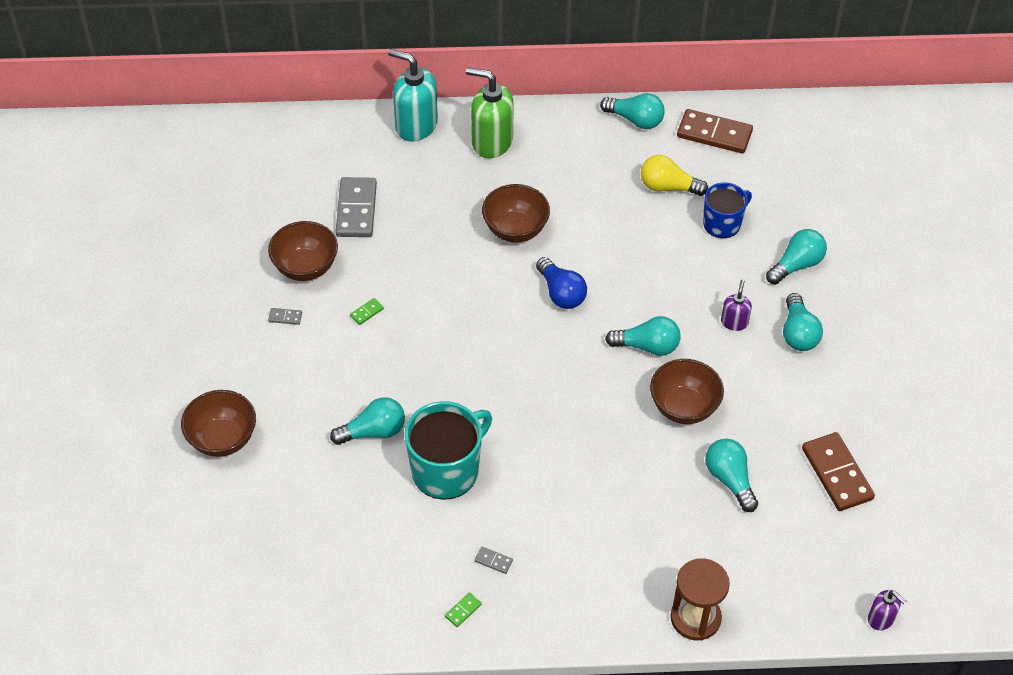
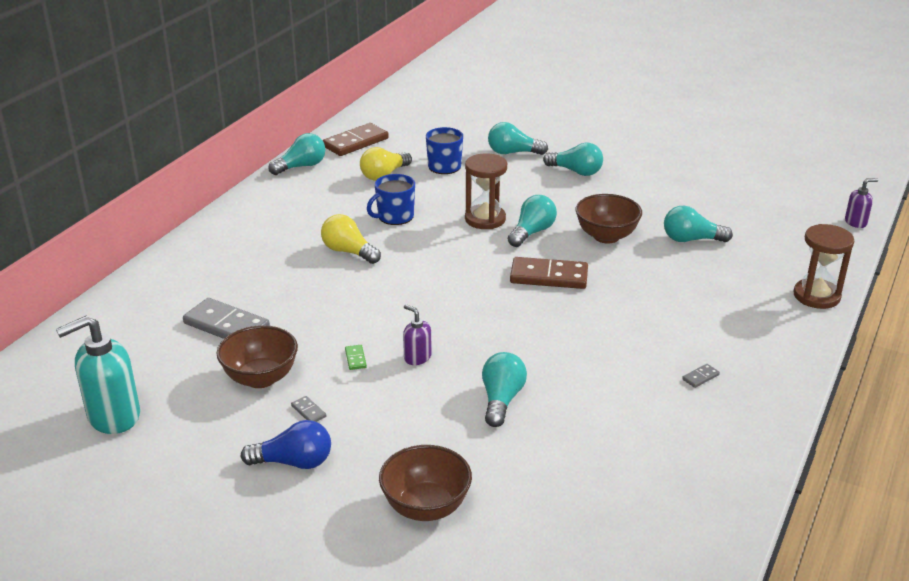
camera: 60 degrees left, 20 degrees down
grey domino [268,308,302,325] -> grey domino turned 75 degrees counterclockwise [291,396,326,422]
turquoise soap dispenser [388,49,438,142] -> turquoise soap dispenser moved to [56,315,140,434]
turquoise mug [405,401,492,500] -> none
green domino [445,593,482,627] -> none
green soap dispenser [466,67,514,158] -> none
brown bowl [482,184,550,242] -> yellow light bulb [321,214,381,264]
blue light bulb [536,257,587,309] -> blue light bulb moved to [241,420,331,469]
purple soap dispenser [721,279,752,331] -> purple soap dispenser moved to [403,304,432,365]
turquoise light bulb [766,229,827,284] -> turquoise light bulb turned 75 degrees counterclockwise [488,122,548,155]
brown domino [802,432,875,511] -> brown domino moved to [510,257,588,289]
none -> blue mug [367,174,415,225]
none -> brown hourglass [465,153,507,229]

